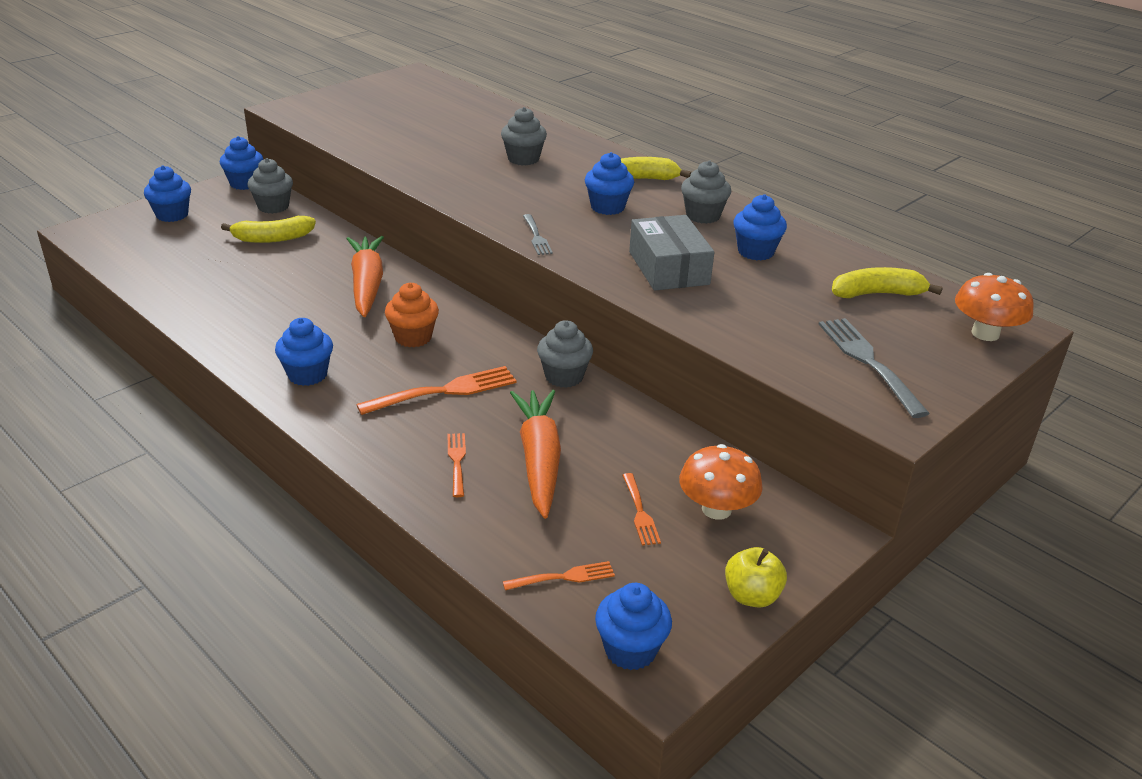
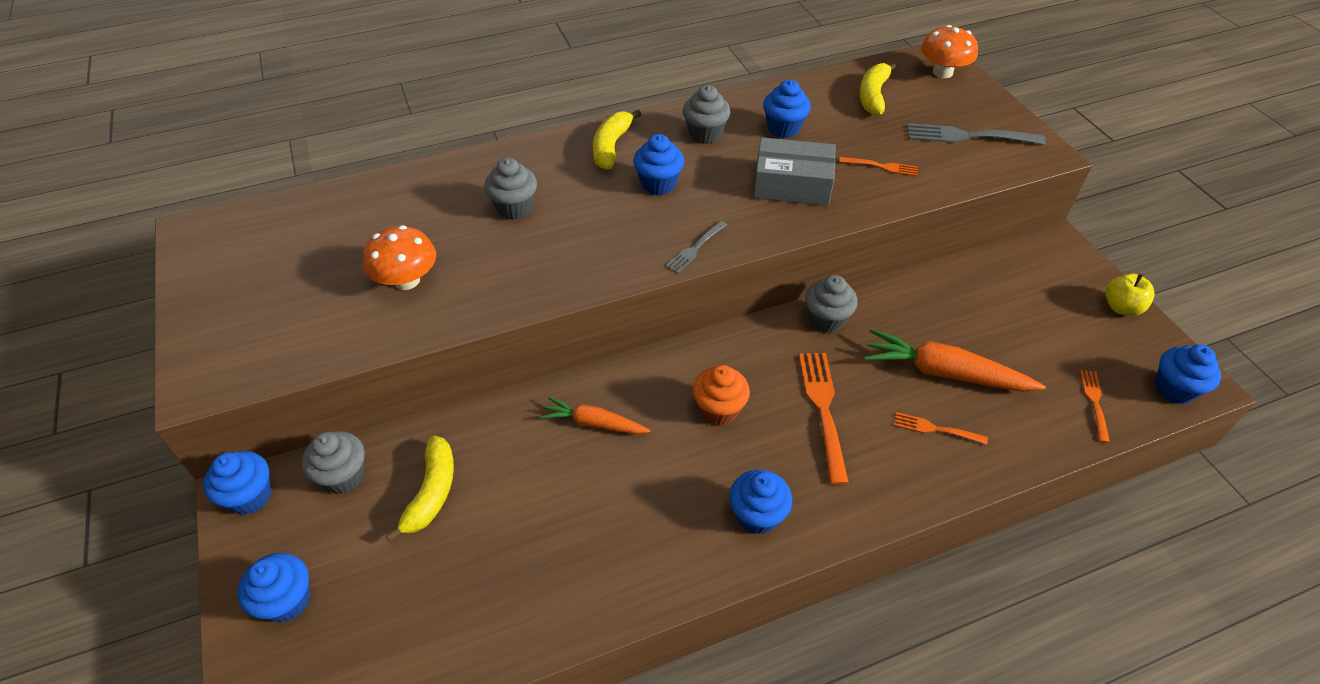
camera: 65 degrees left, 15 degrees up
orange carrot [347,236,384,317] -> orange carrot [540,397,651,434], size x0.61
grey fork [523,214,553,255] -> grey fork turned 120 degrees clockwise [666,221,727,273]
orange fork [622,473,661,546] -> orange fork moved to [839,157,918,176]
orange mushroom [679,444,763,520] -> orange mushroom moved to [363,225,436,290]

